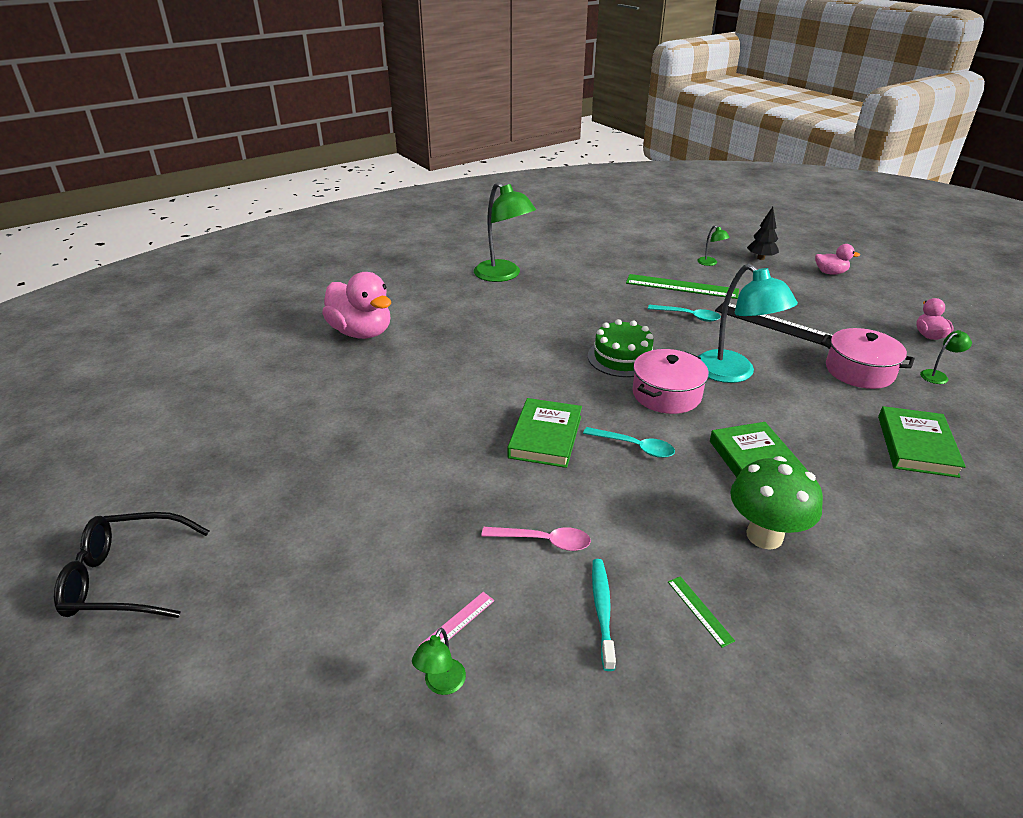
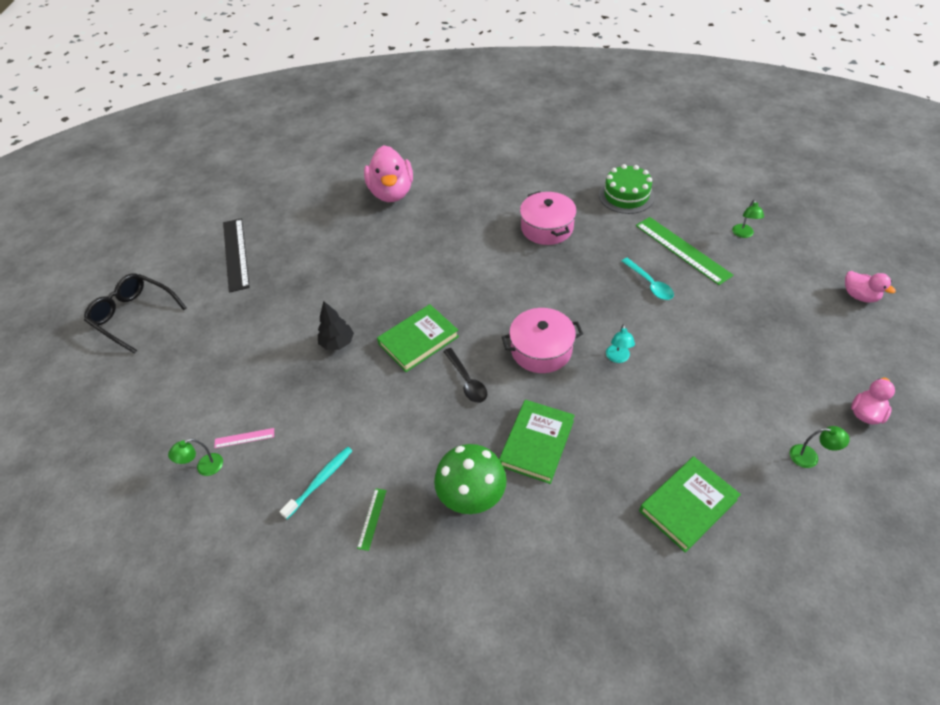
camera: 40 degrees right, 15 degrees up
green lamp [474,182,536,282] -> none
pink spoon [481,527,591,551] -> none
turquoise spoon [583,427,675,458] -> black spoon [443,348,487,403]
green cake [588,319,654,377] -> green cake moved to [599,164,655,214]
turquoise lamp [698,264,798,383] -> turquoise lamp [606,324,635,363], size x0.43
black ruler [715,302,833,346] -> black ruler moved to [223,218,250,293]
black tree [747,207,779,260] -> black tree moved to [318,301,354,350]
pink pot [821,328,915,389] -> pink pot moved to [520,191,577,245]

